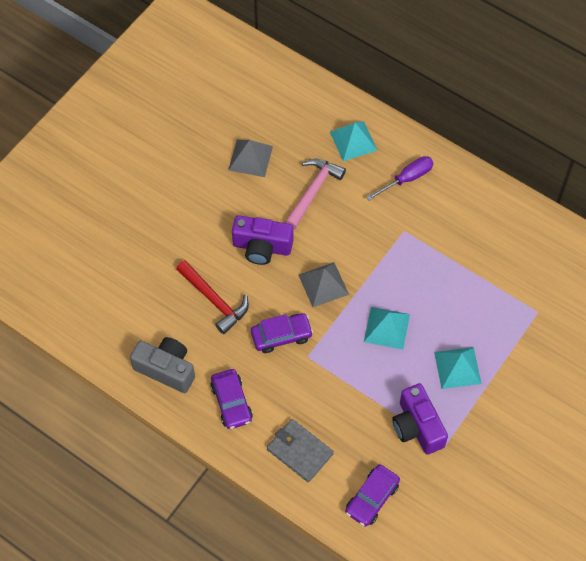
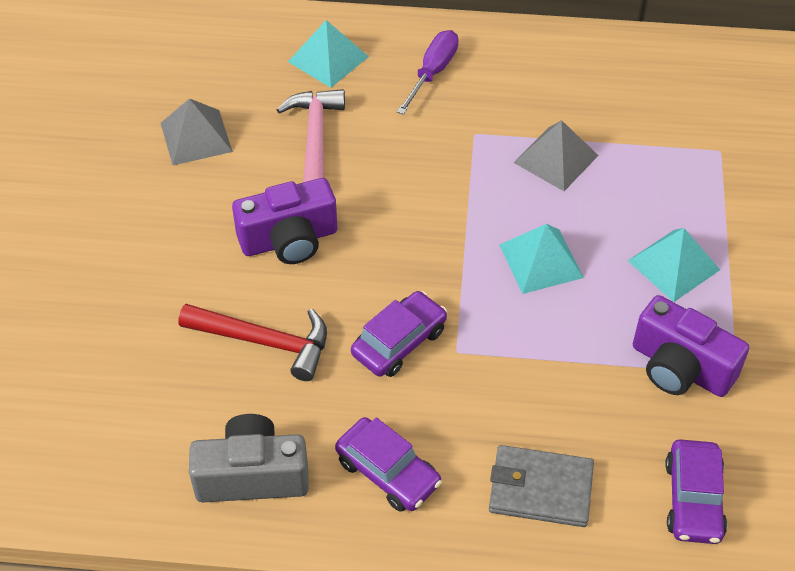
camera: 30 degrees left, 10 degrees down
grey pyramid [298,262,349,307] -> grey pyramid moved to [513,120,599,191]

